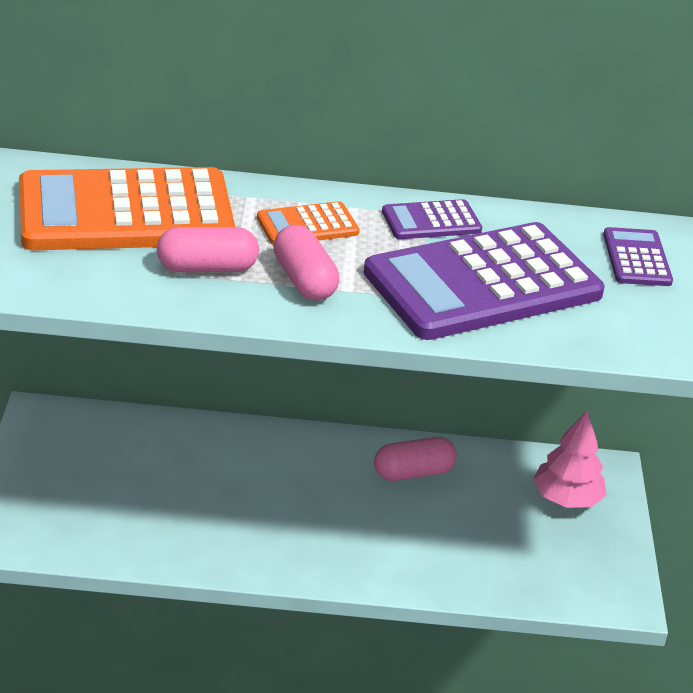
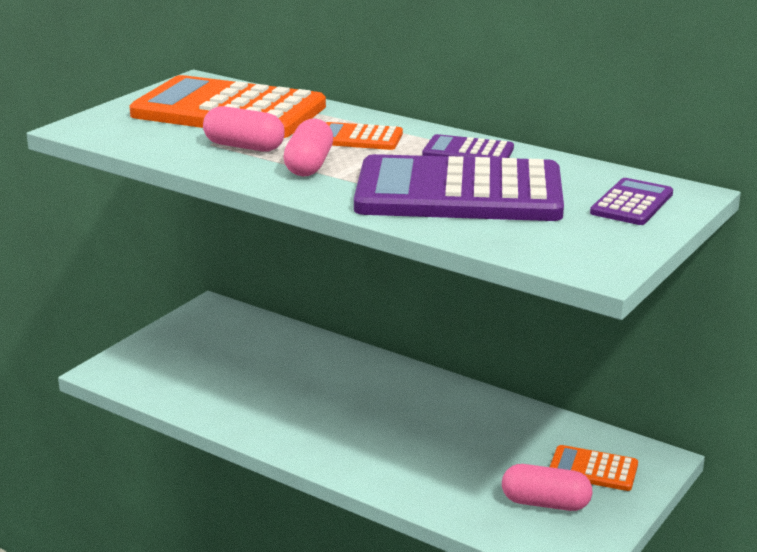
camera: 35 degrees right, 10 degrees down
pink capsule [374,437,457,481] -> pink capsule moved to [502,464,592,511]
pink tree [533,411,606,508] -> orange calculator [550,445,638,491]

